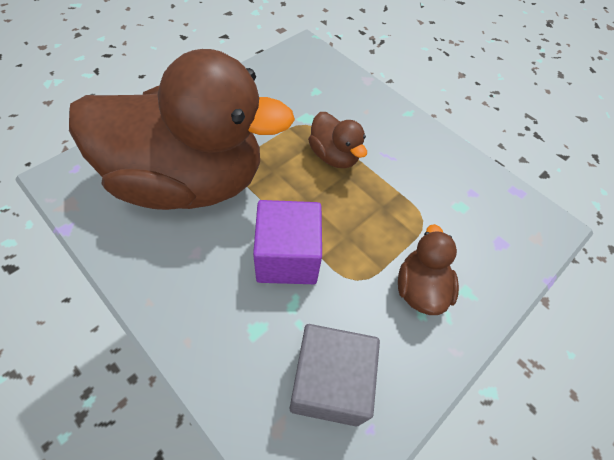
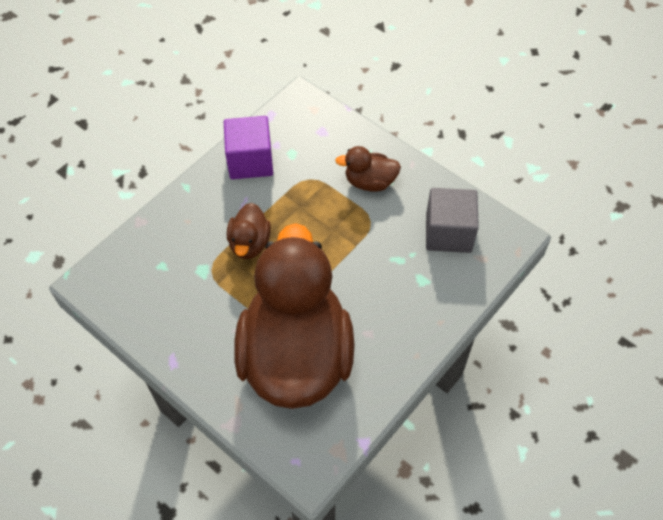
camera: 90 degrees left, 0 degrees up
purple cube [253,200,322,284] -> purple cube moved to [224,116,273,179]
brown duck [308,112,367,168] -> brown duck turned 135 degrees clockwise [227,203,271,259]

